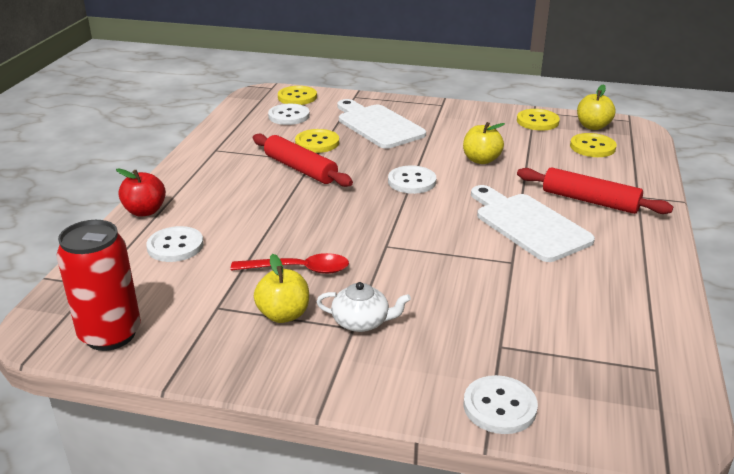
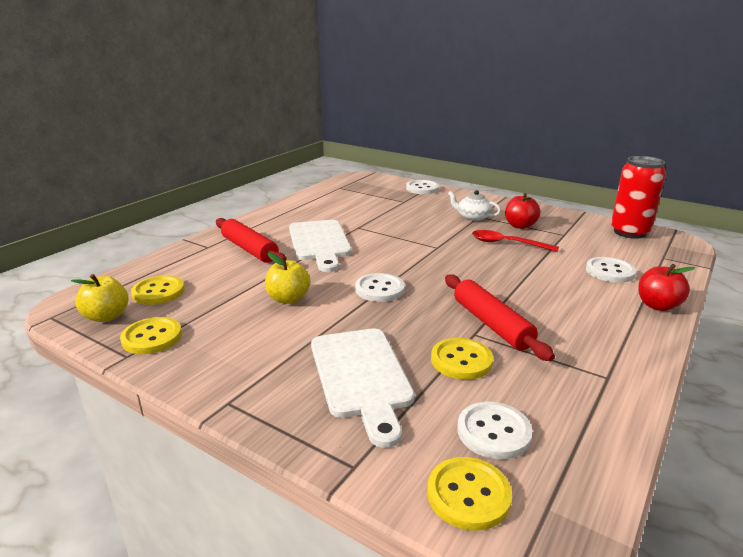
camera: 160 degrees left, 5 degrees down
yellow apple [254,254,309,323] -> red apple [505,193,541,229]

